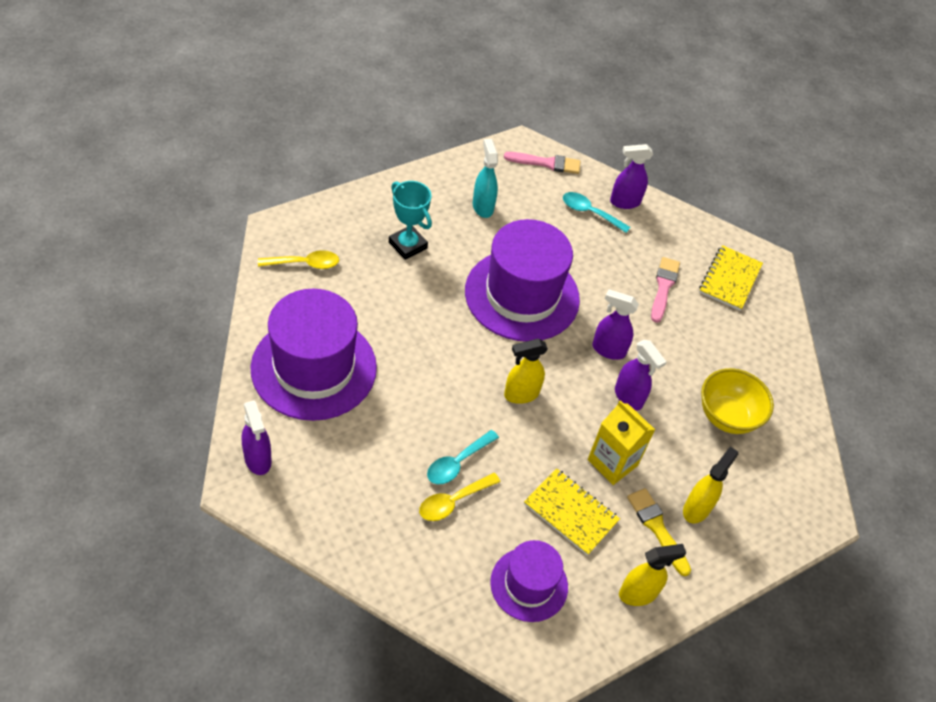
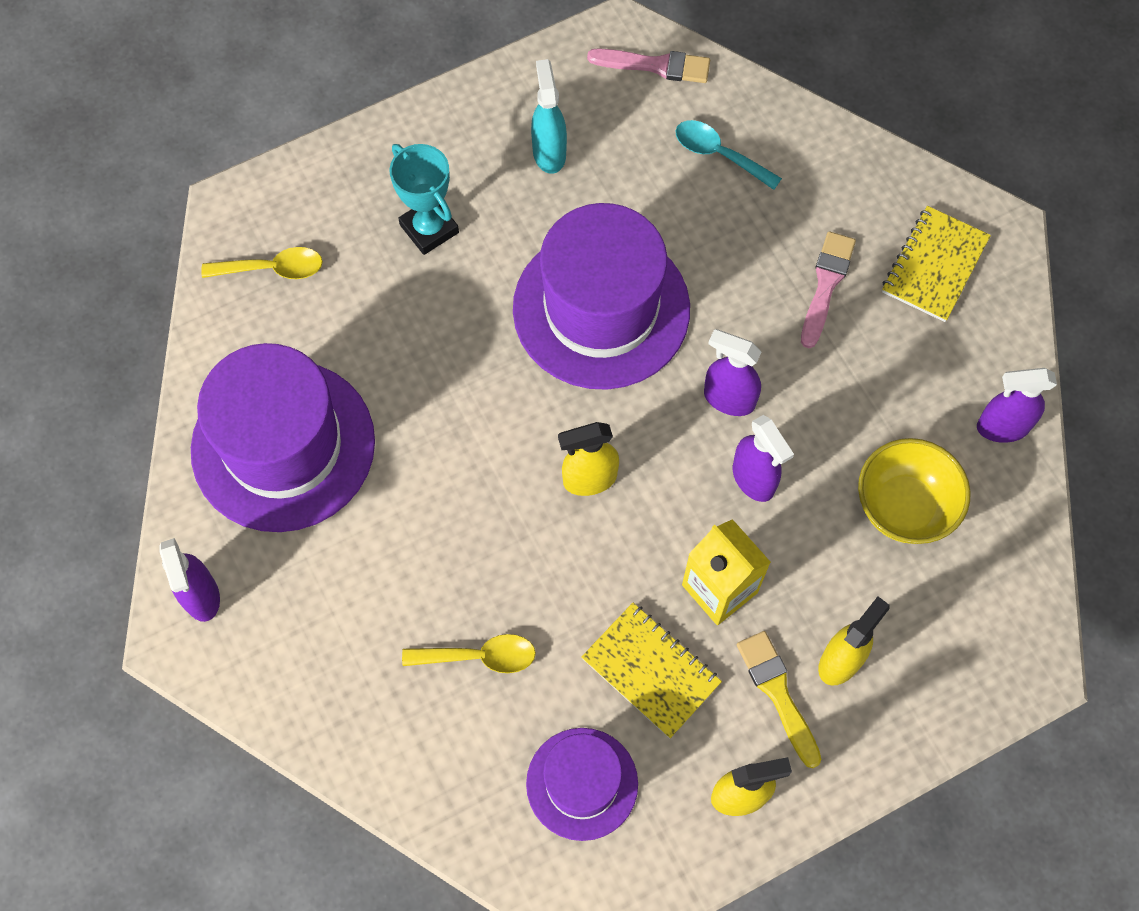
camera: 10 degrees right, 15 degrees up
yellow spoon [419,473,501,521] -> yellow spoon turned 150 degrees counterclockwise [402,634,536,673]
turquoise spoon [427,430,499,484] -> none
purple spray bottle [610,144,653,209] -> purple spray bottle moved to [977,368,1057,443]

